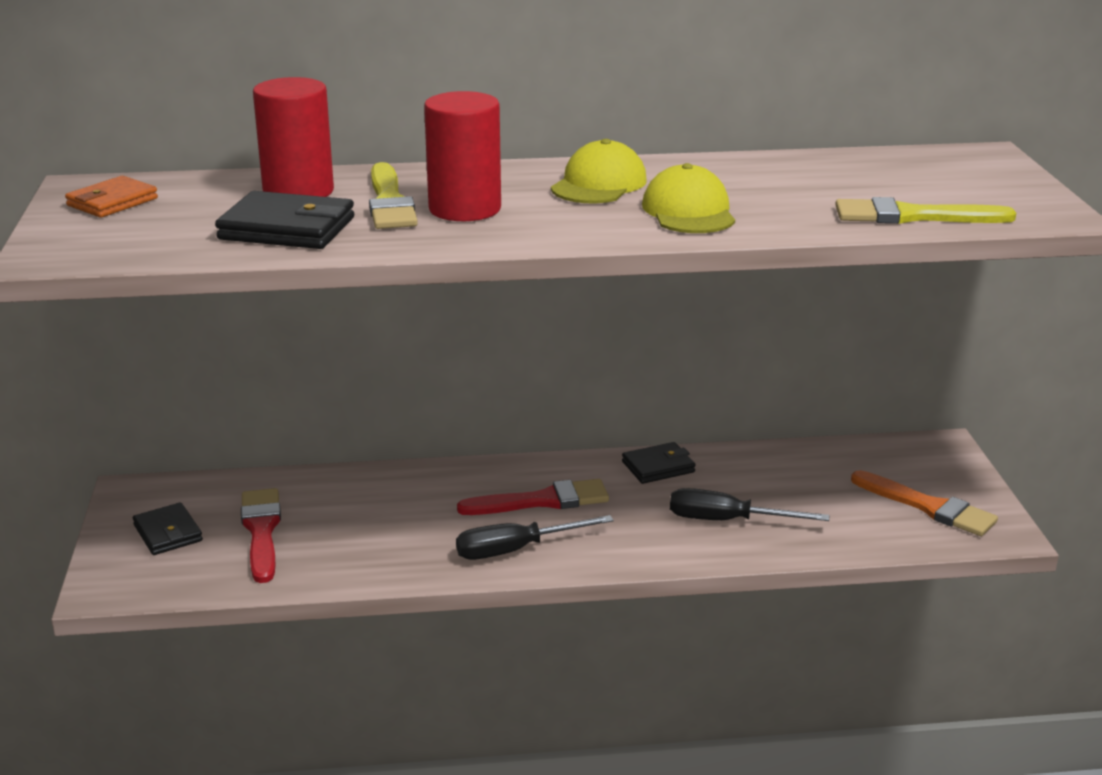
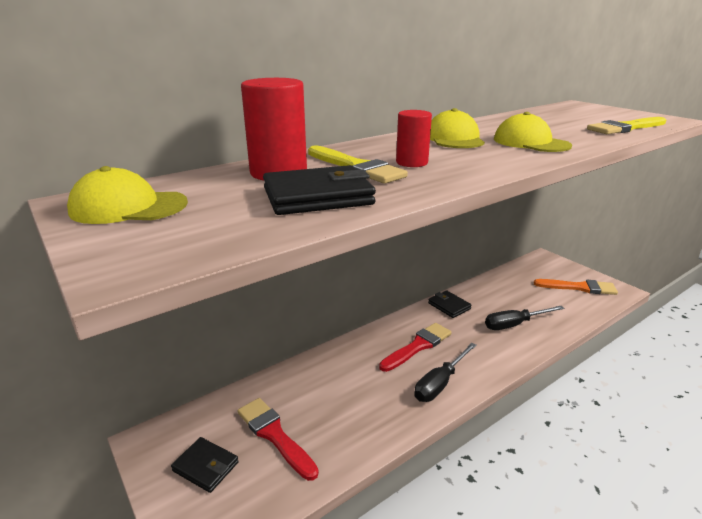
camera: 30 degrees left, 0 degrees up
orange wallet [65,176,158,218] -> yellow cap [67,166,188,224]
red cylinder [424,91,501,221] -> red cylinder [396,110,432,167], size x0.60
black wallet [622,442,695,484] -> black wallet turned 75 degrees counterclockwise [428,290,472,318]

